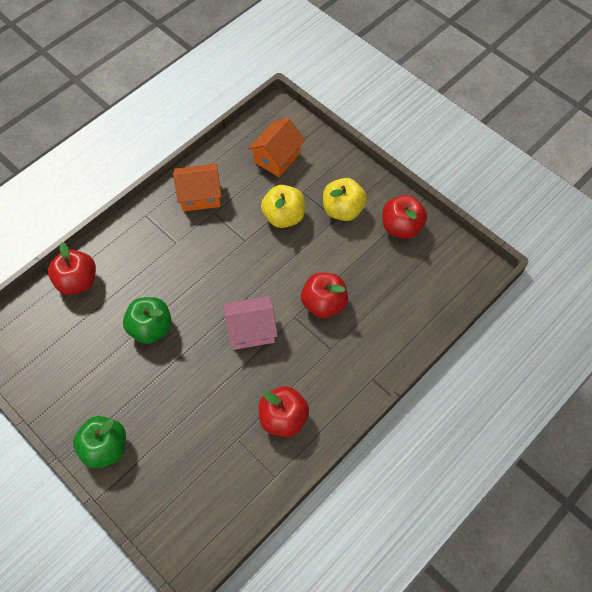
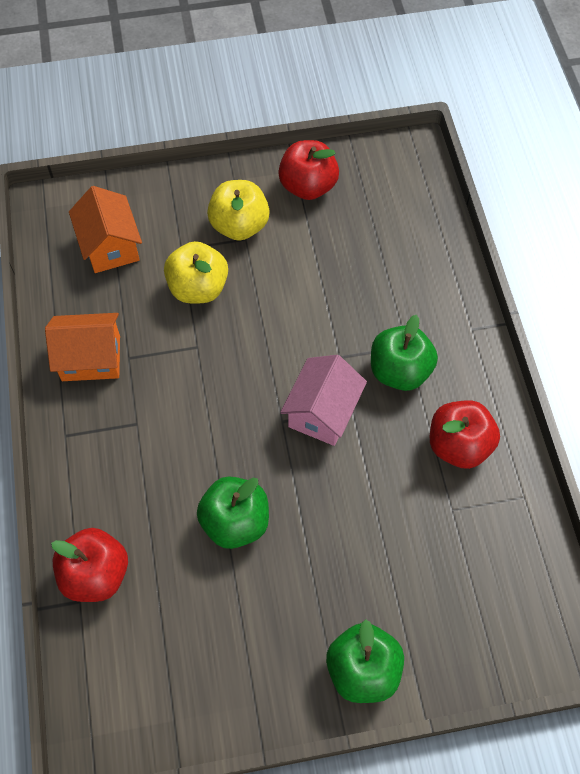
camera: 55 degrees left, 0 degrees up
orange house [173,164,221,212] -> orange house turned 60 degrees clockwise [45,313,120,381]
red apple [301,272,348,318] -> none
none -> green apple [371,315,438,391]

